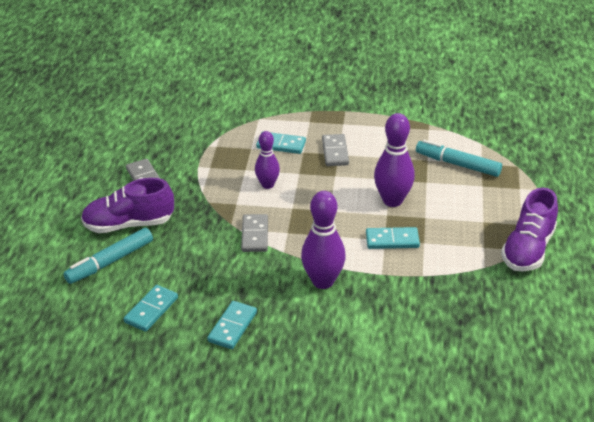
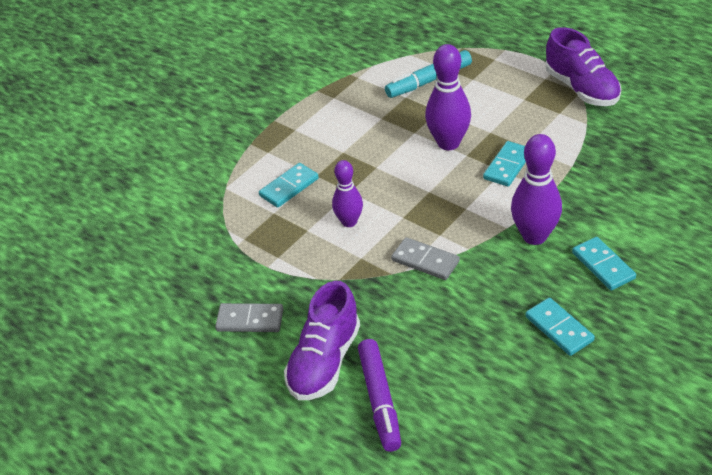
camera: 55 degrees left, 5 degrees up
turquoise marker [63,228,153,284] -> purple marker [358,339,401,452]
turquoise domino [124,285,178,332] -> turquoise domino moved to [572,237,636,291]
grey domino [322,134,349,166] -> none

